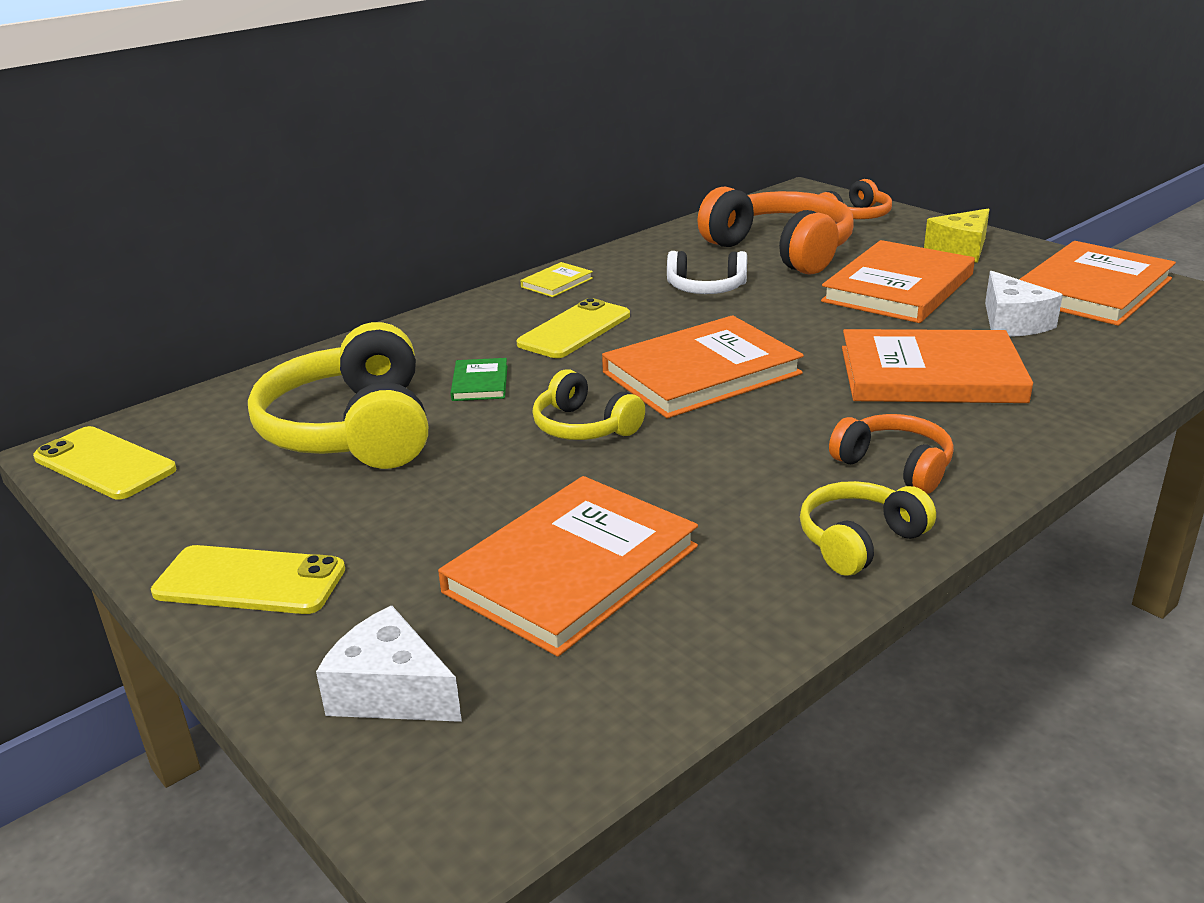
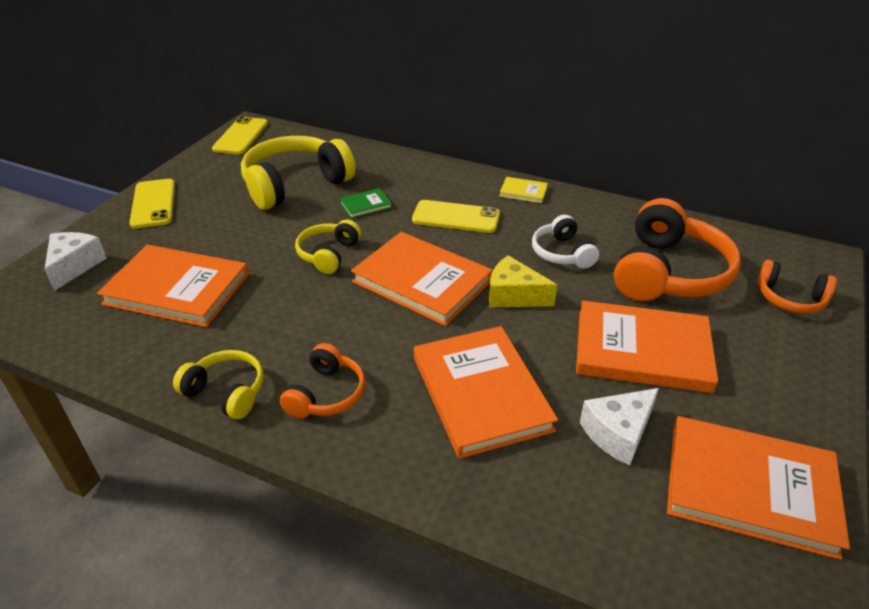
camera: 65 degrees right, 10 degrees up
yellow cheese [924,208,990,263] -> yellow cheese moved to [489,255,557,308]

